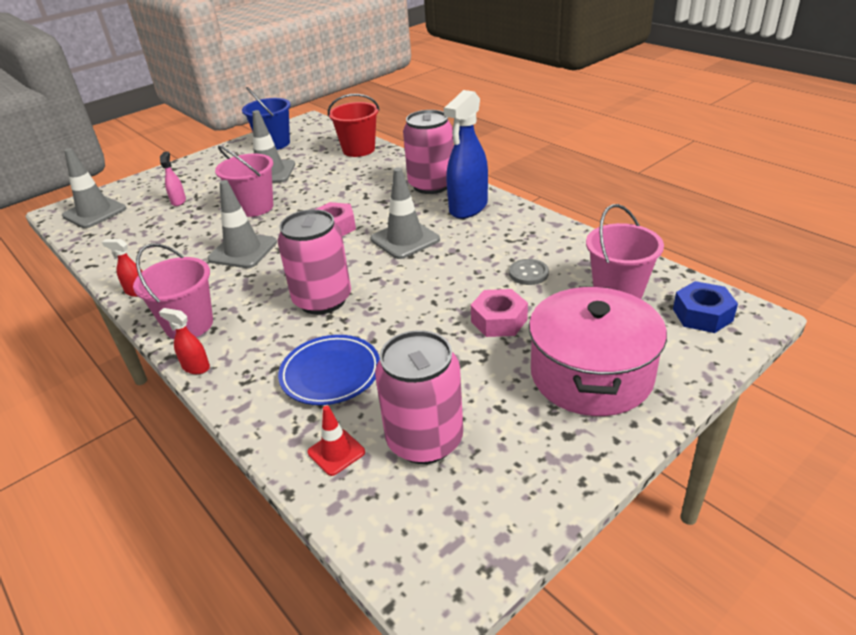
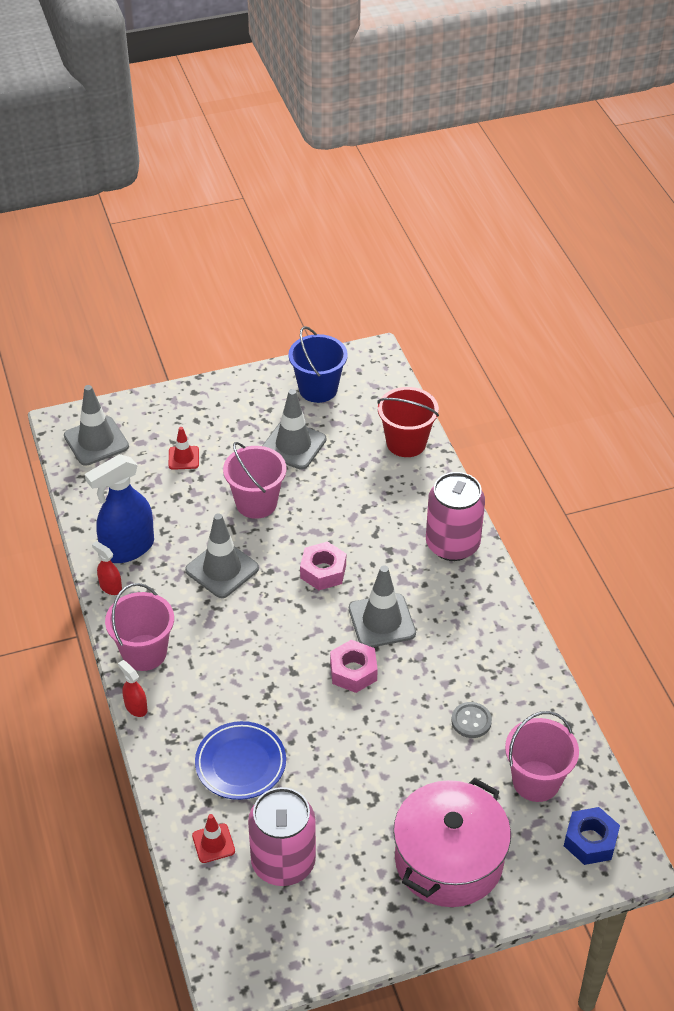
camera: 20 degrees right, 10 degrees up
pink spray bottle [160,152,186,206] -> red traffic cone [169,427,199,470]
pink can [278,209,351,315] -> none
blue spray bottle [444,90,488,219] -> blue spray bottle moved to [85,454,154,563]
pink nut [471,289,528,337] -> pink nut moved to [330,640,378,693]

